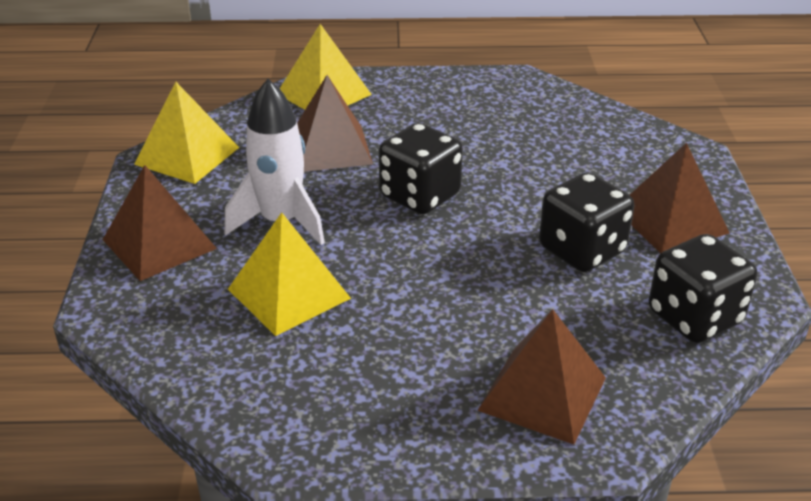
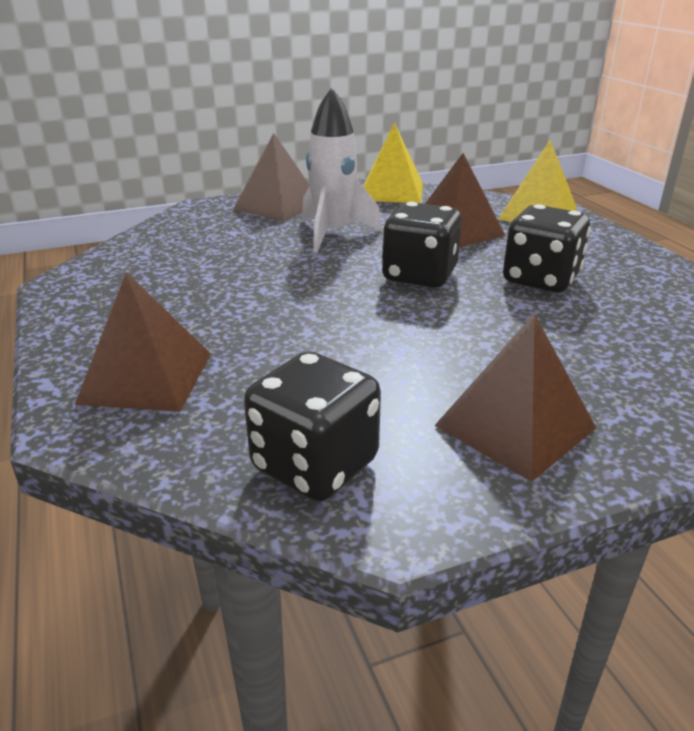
camera: 70 degrees right, 5 degrees down
yellow pyramid [228,213,351,336] -> none
black dice [539,173,634,272] -> black dice moved to [503,204,591,293]

